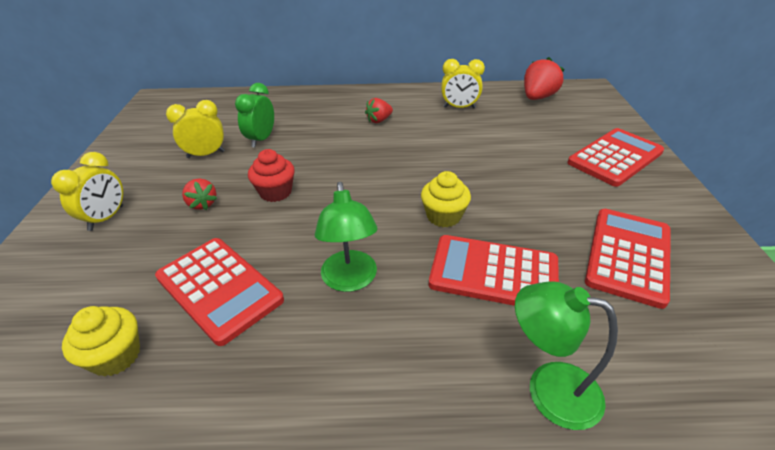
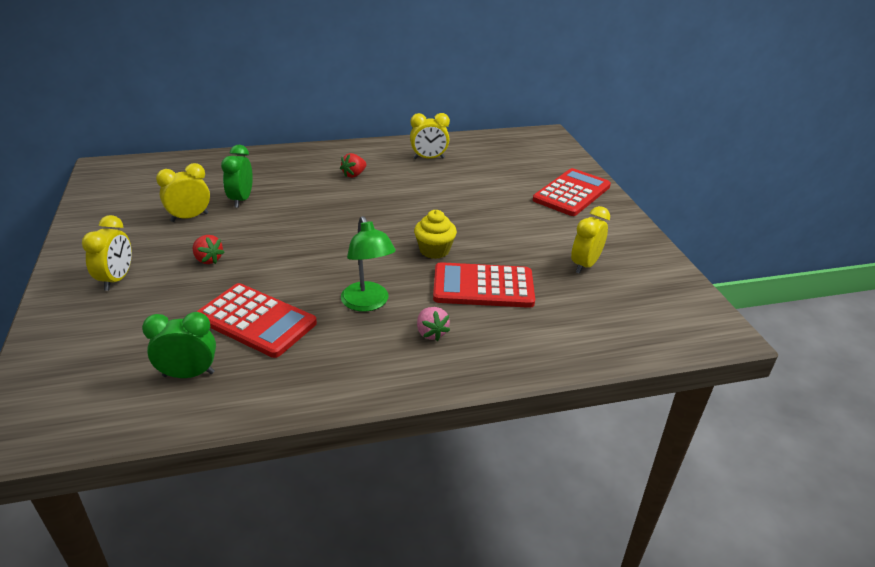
camera: 15 degrees left, 5 degrees down
yellow cupcake [62,306,140,377] -> green clock [142,312,216,378]
red cupcake [248,149,295,202] -> none
green lamp [515,281,618,430] -> none
red strawberry [524,57,564,100] -> none
red calculator [585,209,671,309] -> yellow clock [571,206,610,274]
none -> pink strawberry [417,307,450,341]

